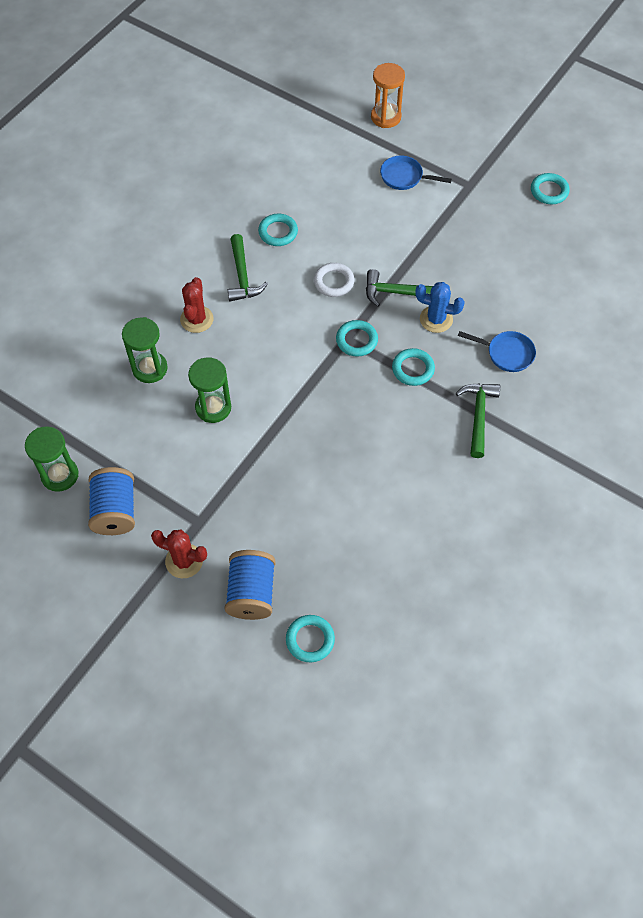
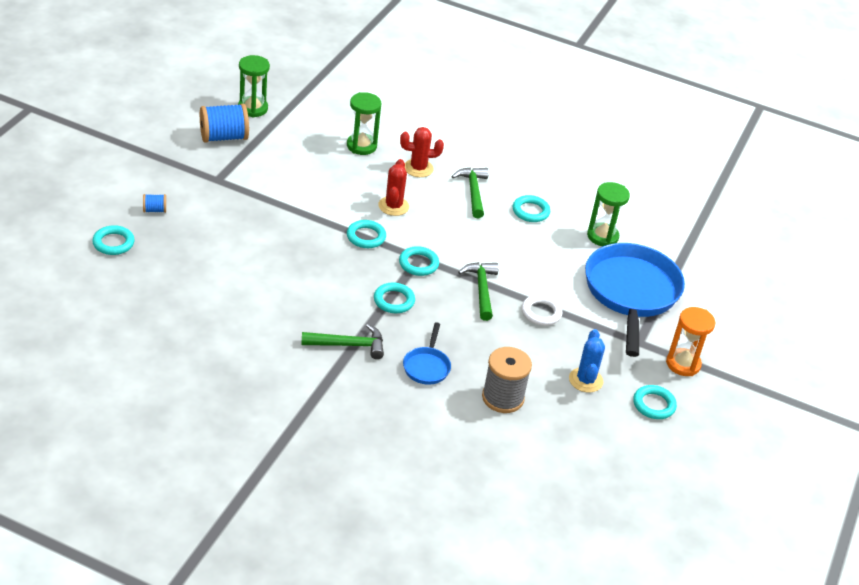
camera: 75 degrees right, 20 degrees down
red cactus [151,530,207,578] -> red cactus moved to [378,159,409,216]
green hourglass [188,357,231,423] -> green hourglass moved to [587,182,630,246]
blue spool [225,550,276,620] -> blue spool [143,194,166,213], size x0.48
green hammer [228,234,268,301] -> green hammer turned 105 degrees clockwise [451,167,489,218]
white ring [314,263,355,297] -> white ring moved to [521,295,562,326]
orange hourglass [371,63,405,128] -> orange hourglass moved to [666,307,716,376]
blue pan [380,156,452,190] -> blue pan [585,243,685,357], size x2.25
blue cactus [415,282,465,333] -> blue cactus moved to [569,329,605,393]
none -> turquoise ring [347,220,386,248]
none -> grey spool [482,347,532,413]

